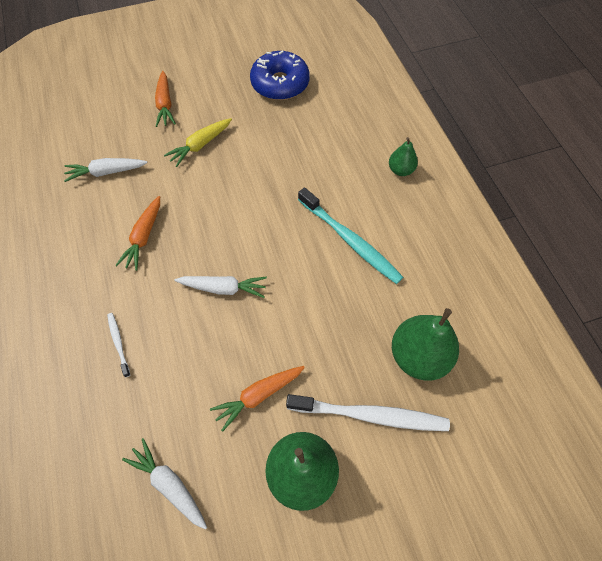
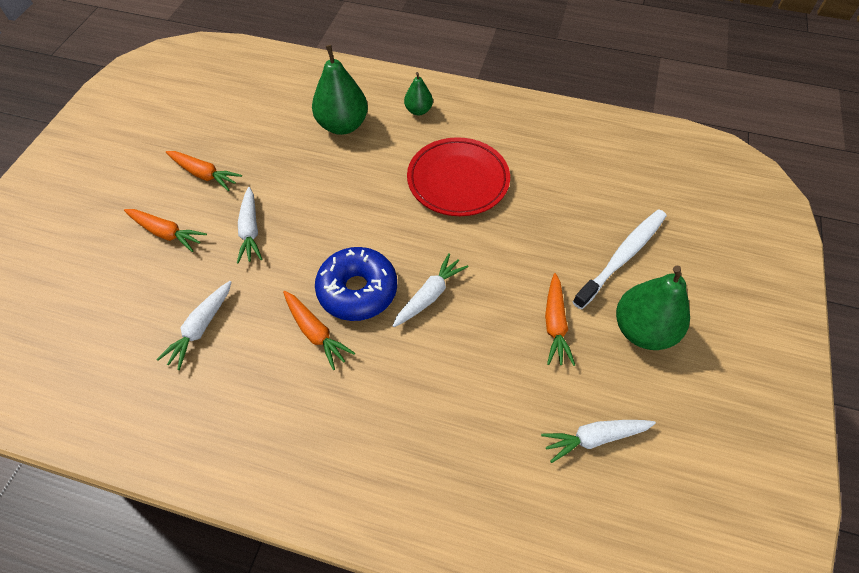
camera: 55 degrees left, 5 degrees down
white toothbrush [107,313,130,377] -> none
yellow carrot [164,118,232,167] -> white carrot [237,187,262,264]
blue donut [250,50,310,100] -> blue donut moved to [315,247,397,321]
turquoise toothbrush [298,187,403,284] -> red plate [407,137,510,216]
green pear [392,308,459,381] -> green pear moved to [312,45,368,135]
none -> orange carrot [166,151,242,191]

